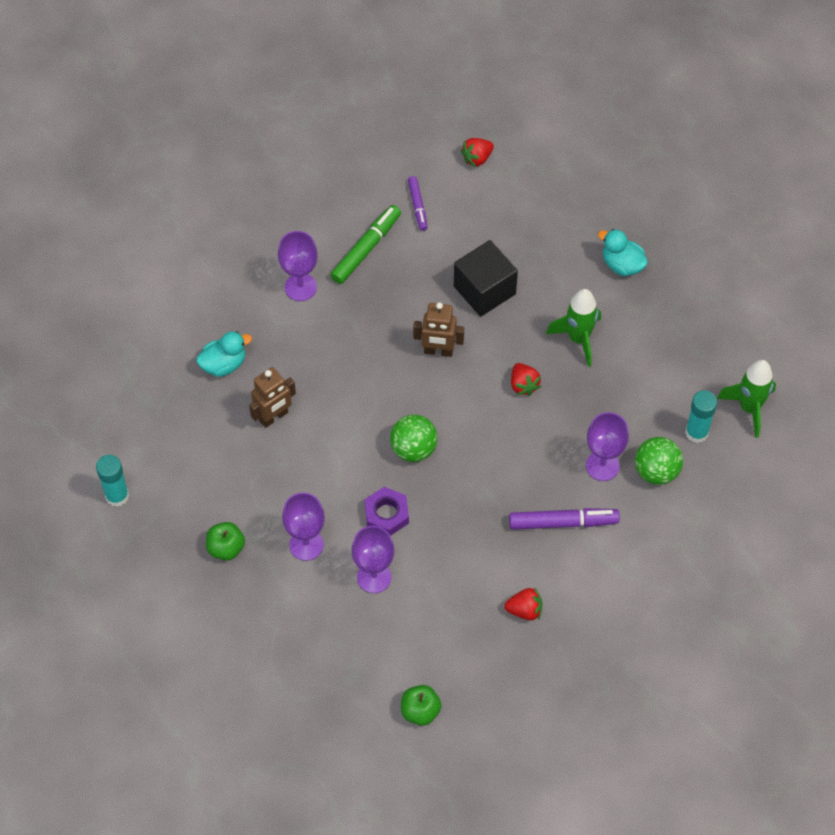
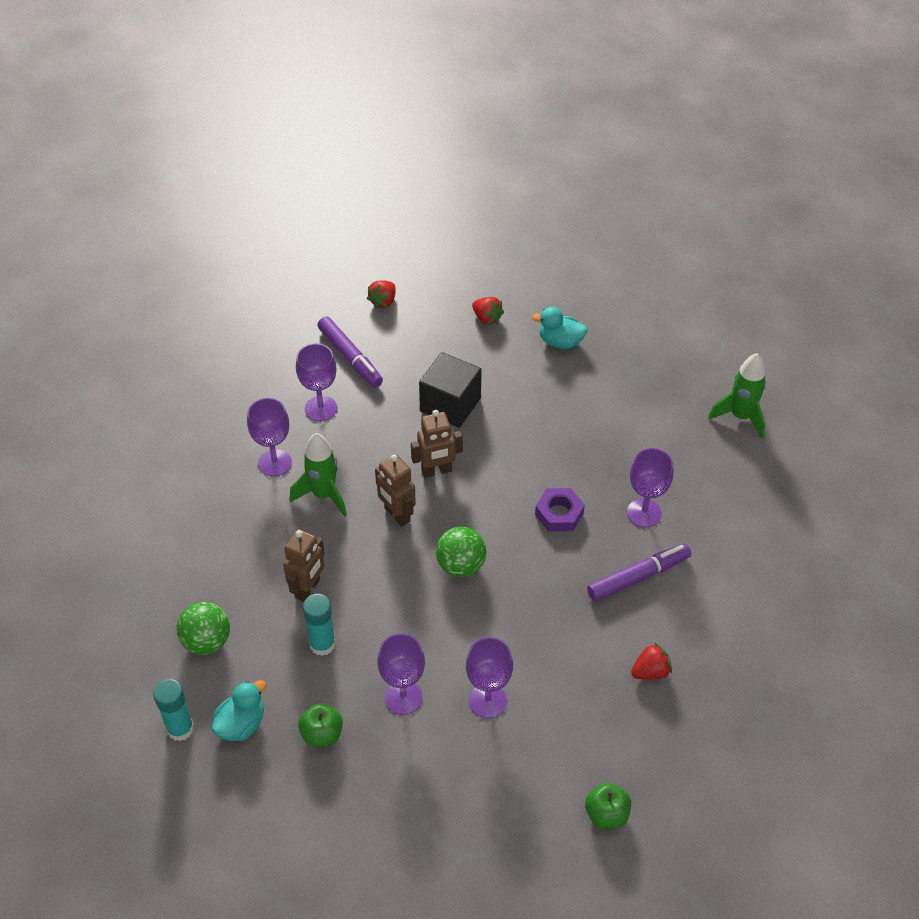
camera: 25 degrees left, 10 degrees down
turquoise duck [196,331,252,377] -> turquoise duck moved to [212,680,266,741]
green marker [330,205,401,284] -> purple goblet [296,343,337,421]
purple nut [365,487,409,536] -> purple nut moved to [535,488,585,532]
purple marker [408,176,428,231] -> purple marker [317,317,383,387], size x1.64
red strawberry [511,363,541,396] -> red strawberry moved to [472,297,504,325]
green rocket [546,289,601,367] -> green rocket moved to [290,433,347,517]
green ball [635,437,683,485] -> green ball moved to [177,602,230,655]
turquoise glue stick [685,390,717,443] -> turquoise glue stick moved to [303,594,336,656]
none -> brown robot [375,454,416,526]

